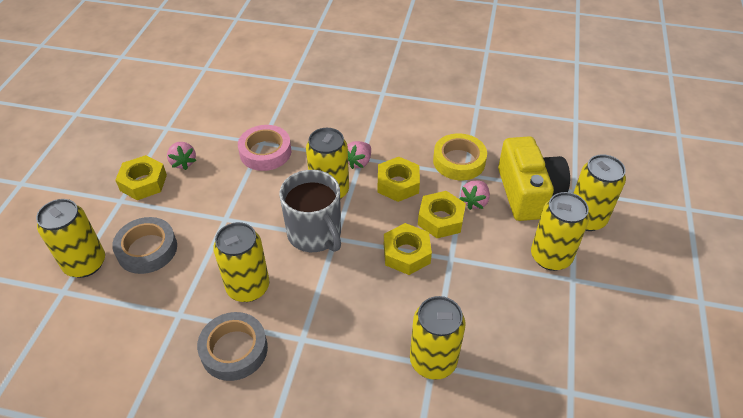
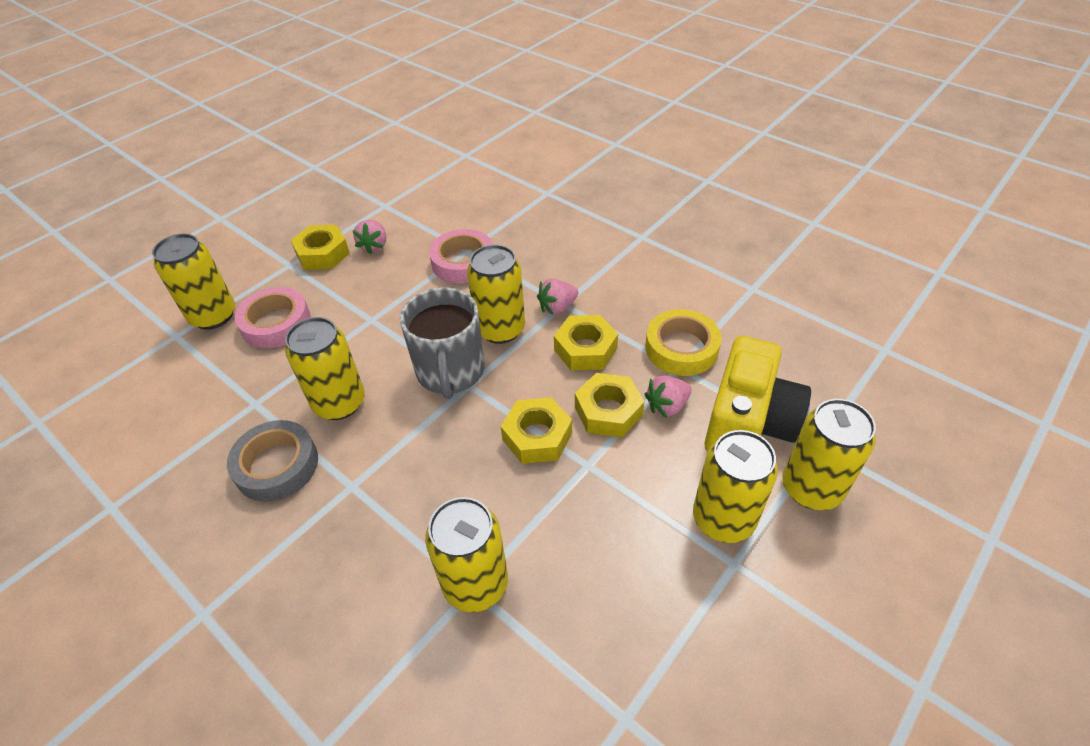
camera: 30 degrees right, 0 degrees up
grey tape [112,217,177,274] -> pink tape [235,287,311,348]

